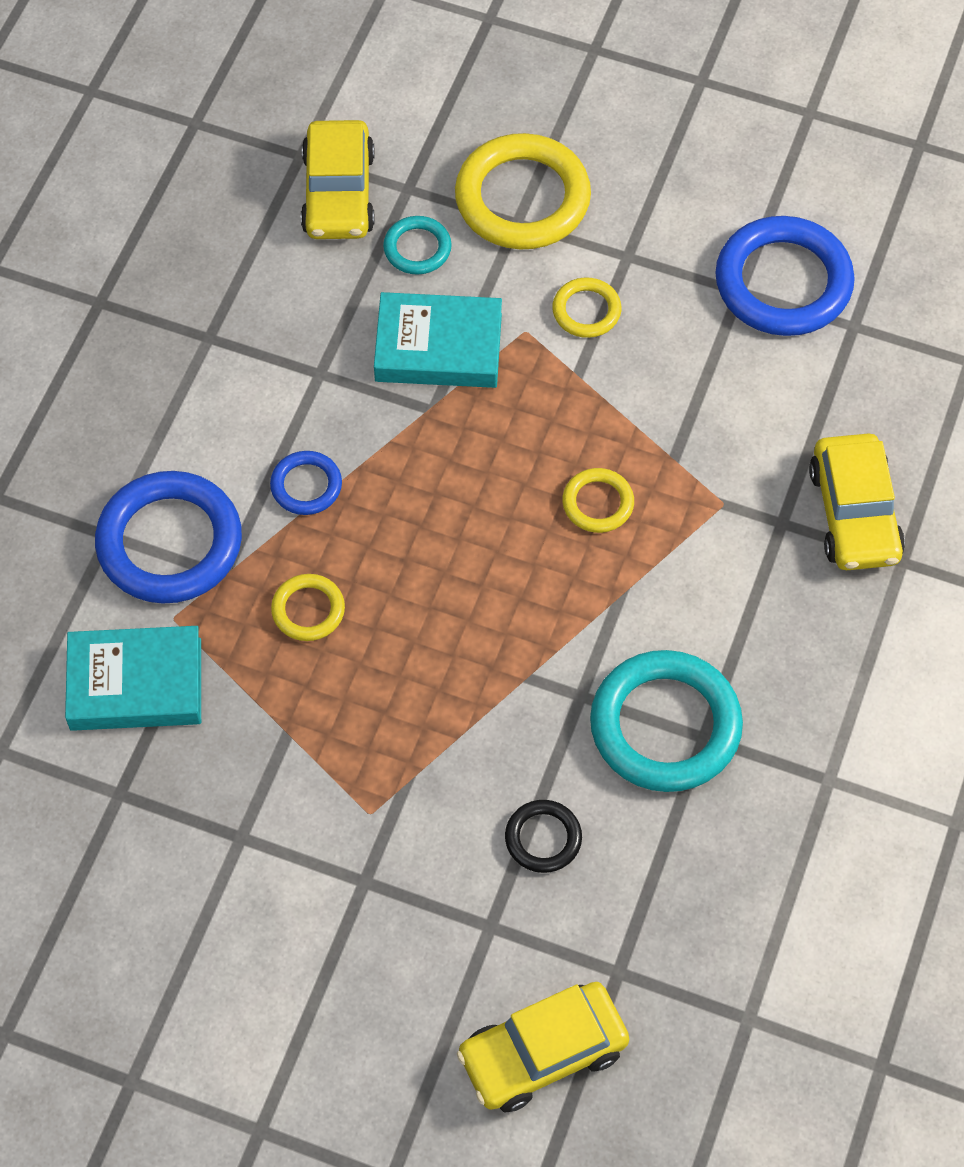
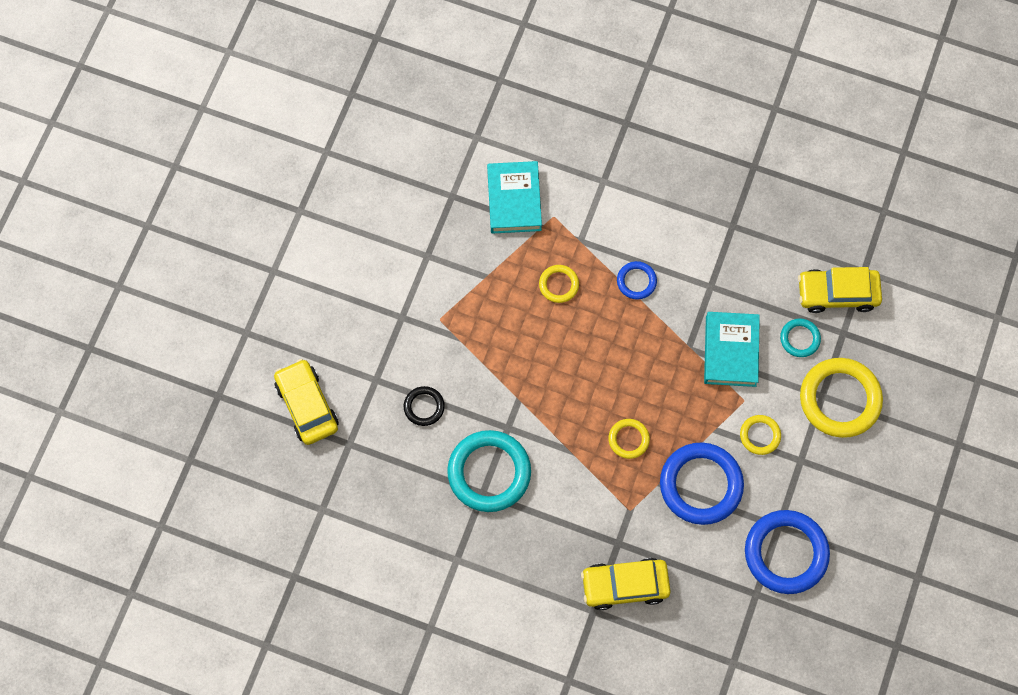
camera: 90 degrees right, 10 degrees up
blue ring [95,471,242,604] -> blue ring moved to [660,442,744,525]

